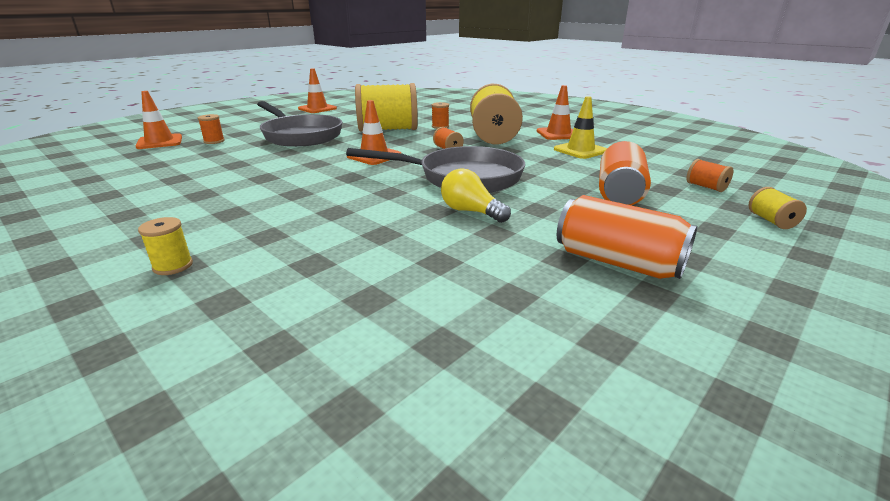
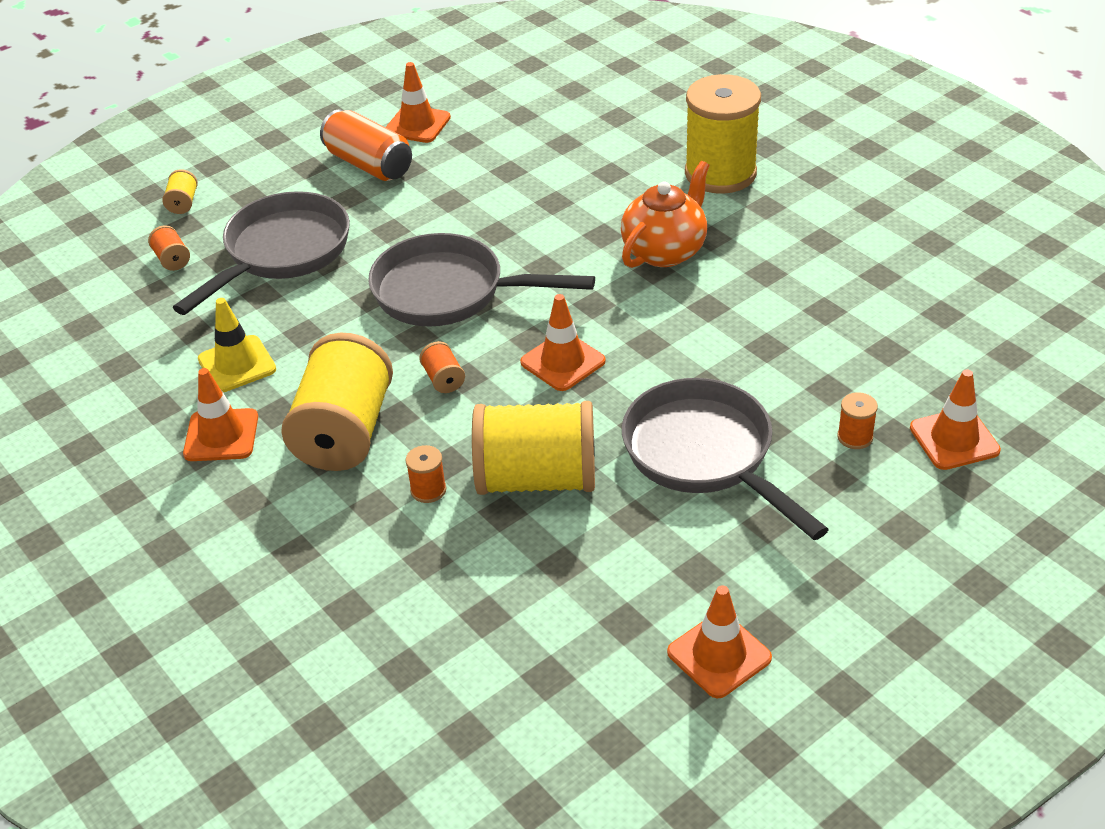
camera: 170 degrees left, 15 degrees up
yellow spool [138,217,193,275] -> yellow spool [685,74,761,194], size x2.49
yellow light bulb [441,168,511,223] -> none
orange can [599,141,651,205] -> grey pan [173,191,350,315]
none -> orange traffic cone [386,62,451,143]
none -> orange teapot [621,161,710,268]

